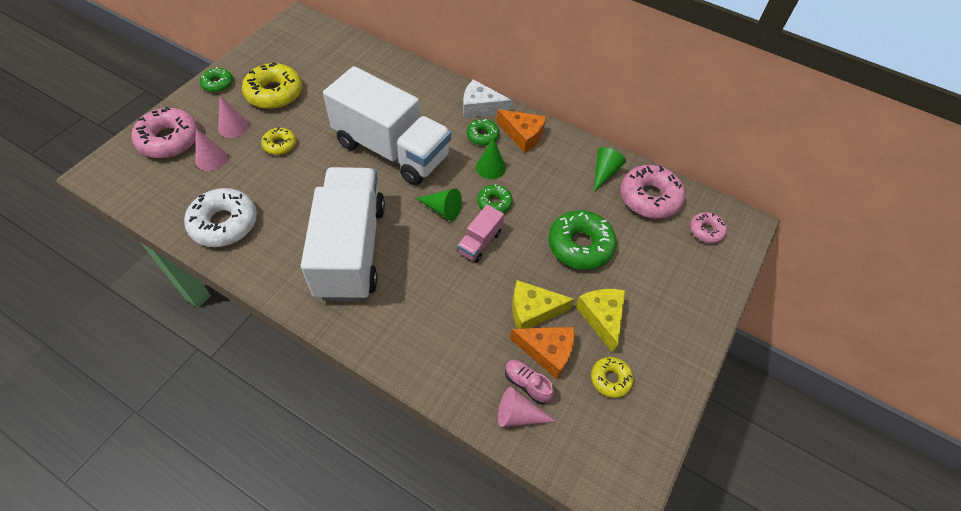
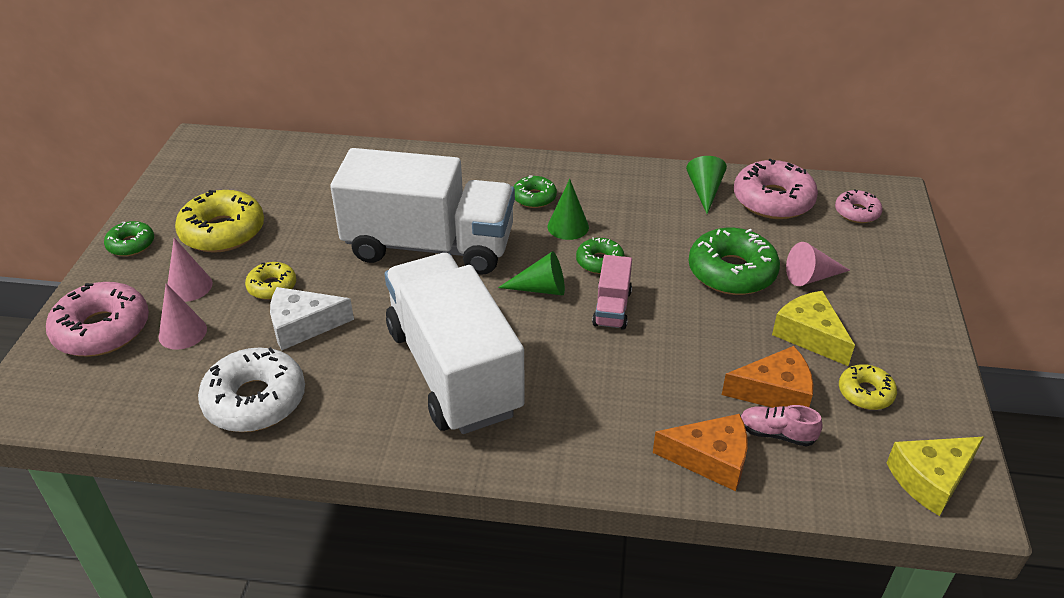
camera: 20 degrees left, 15 degrees down
white cheese [463,79,512,118] -> white cheese moved to [270,287,354,350]
orange cheese [496,109,546,153] -> orange cheese moved to [653,414,748,491]
pink cone [498,387,556,427] -> pink cone moved to [786,242,850,286]
yellow cheese [512,280,575,329] -> yellow cheese moved to [887,437,984,516]

